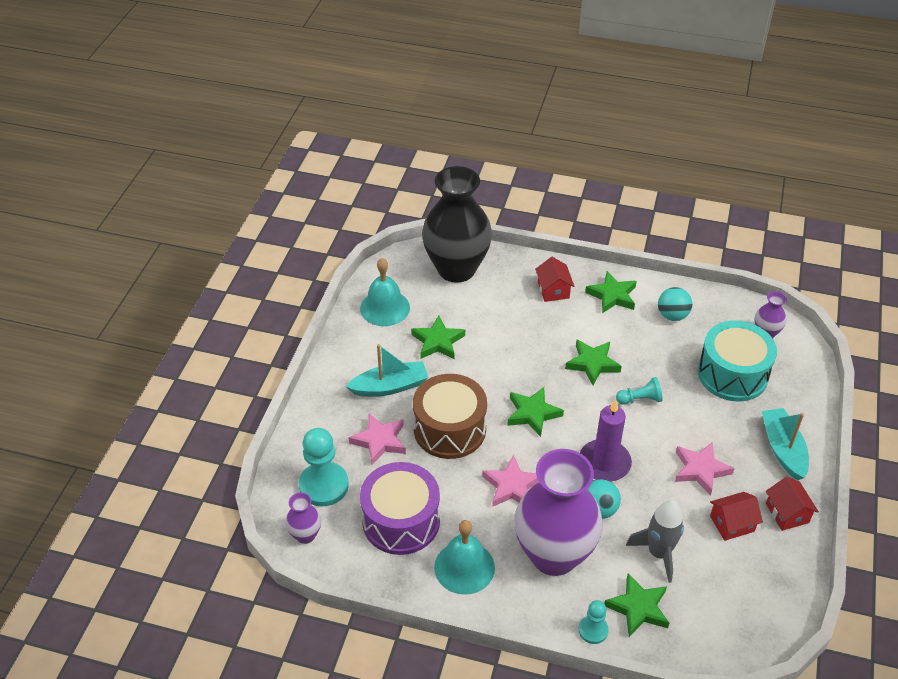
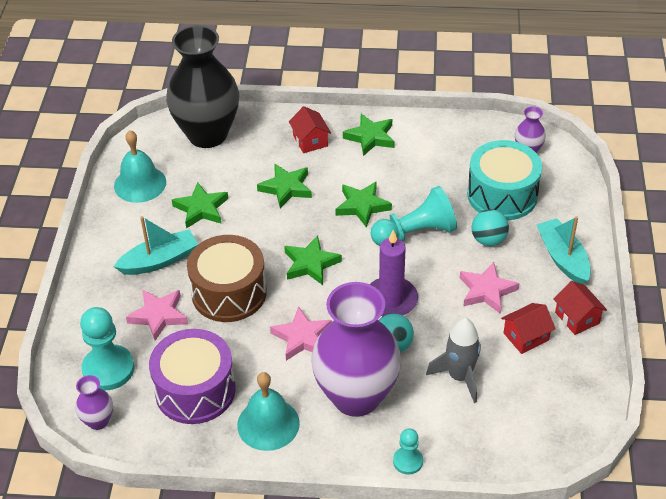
camera: 10 degrees left, 0 degrees up
green star [604,573,669,637] -> green star moved to [257,164,312,209]
turquoise pawn [616,377,663,405] -> turquoise pawn [370,186,457,246], size x1.84
turquoise ball [658,287,692,321] -> turquoise ball moved to [472,209,509,246]

